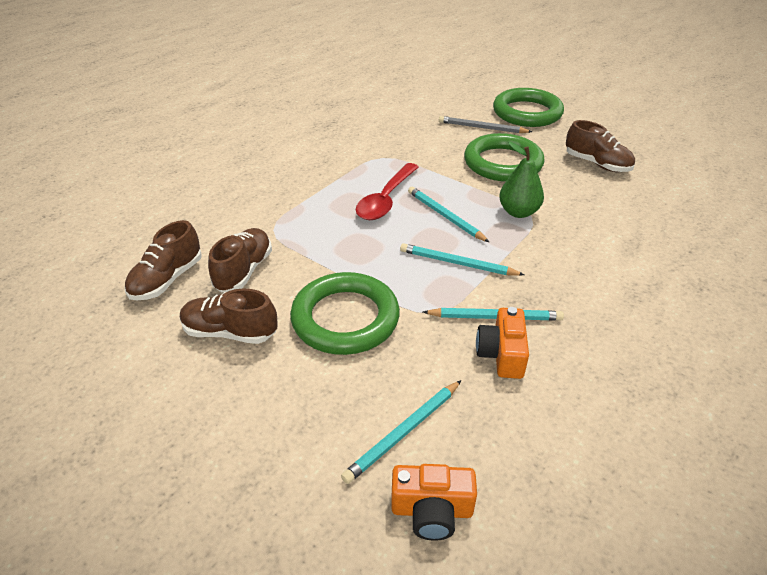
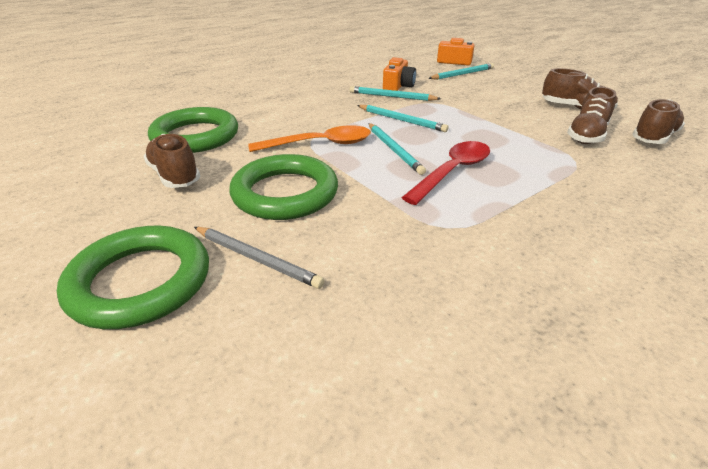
camera: 165 degrees left, 5 degrees down
green ring [290,272,400,355] -> green ring moved to [148,107,238,153]
green pear [499,142,544,218] -> orange spoon [248,125,371,152]

